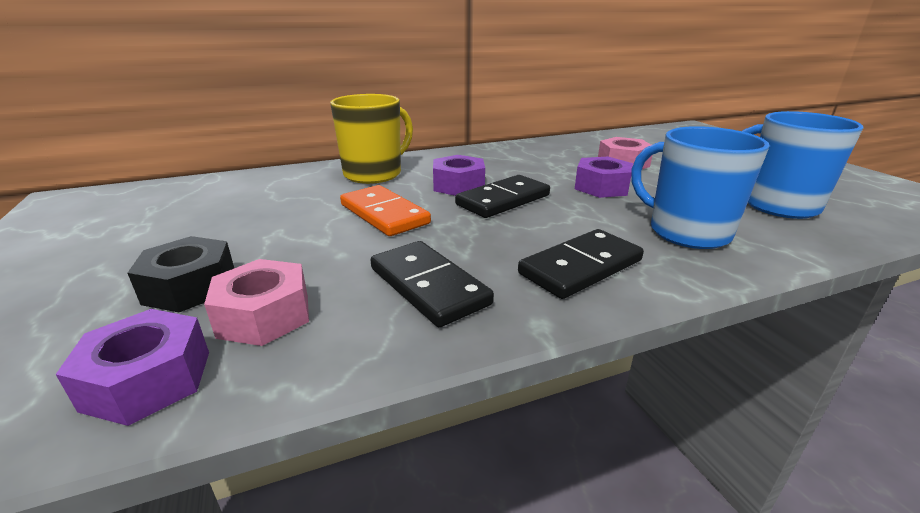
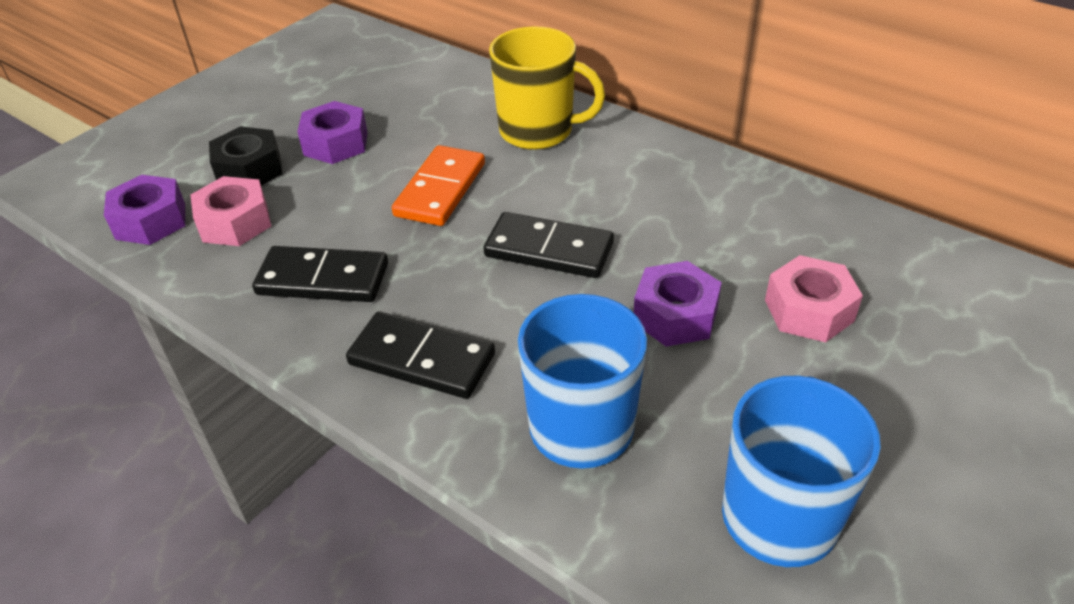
camera: 60 degrees right, 15 degrees up
black domino [371,241,494,327] -> black domino turned 75 degrees clockwise [252,246,388,302]
purple nut [433,155,485,196] -> purple nut moved to [297,101,368,164]

